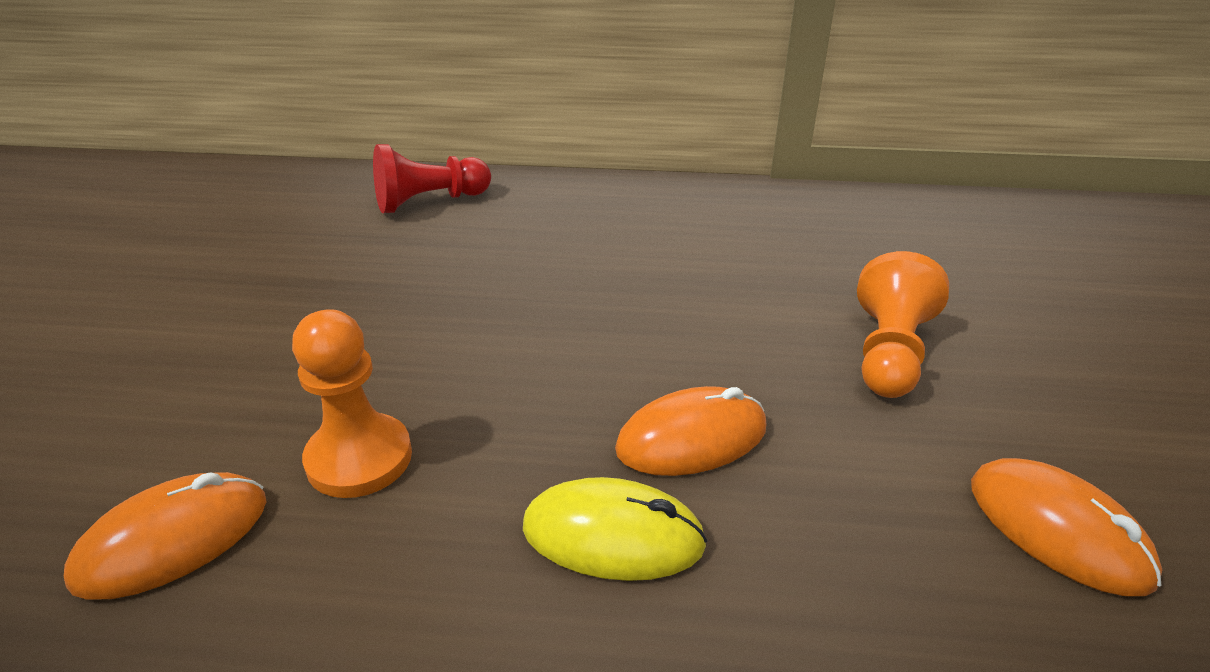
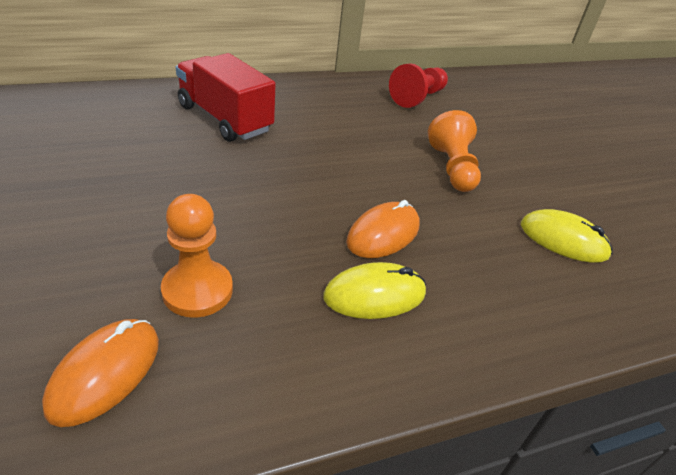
camera: 30 degrees left, 5 degrees up
red pawn [373,144,491,213] -> red pawn moved to [389,63,448,108]
orange mouse [971,458,1162,596] -> yellow mouse [521,209,613,263]
none -> red truck [176,53,276,142]

